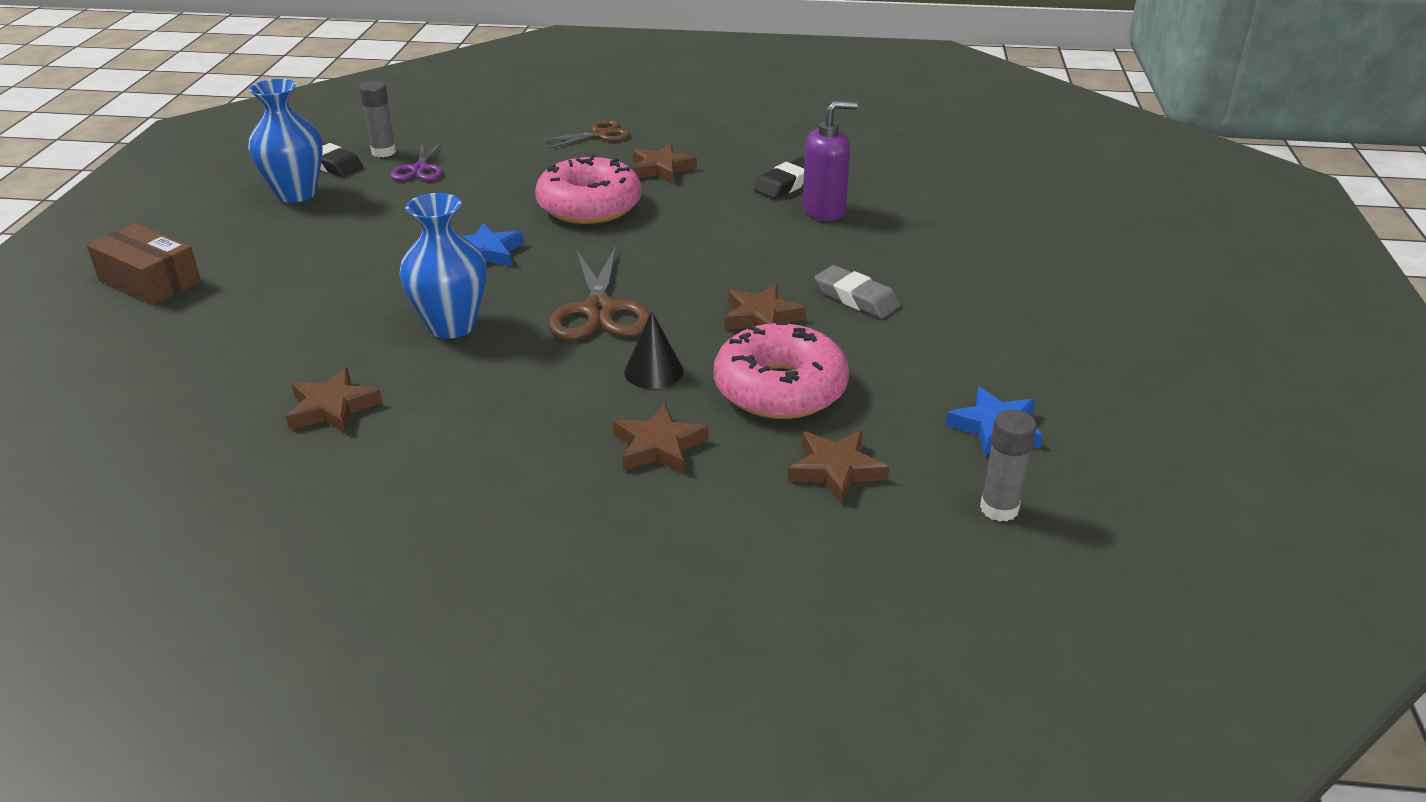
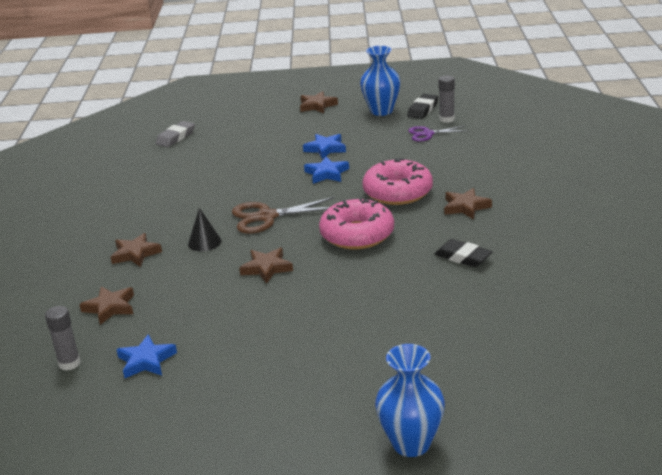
camera: 85 degrees right, 5 degrees down
brown box [87,223,201,305] -> none
brown star [286,368,382,434] -> brown star moved to [300,91,338,113]
blue vase [400,193,487,339] -> blue vase moved to [375,344,445,457]
brown scissors [540,120,630,149] -> none
pink donut [714,322,849,419] -> pink donut moved to [319,197,394,249]
purple soap dispenser [803,101,858,221] -> none
grey eraser [815,265,900,318] -> grey eraser moved to [156,121,195,147]
none -> blue star [303,134,346,159]

